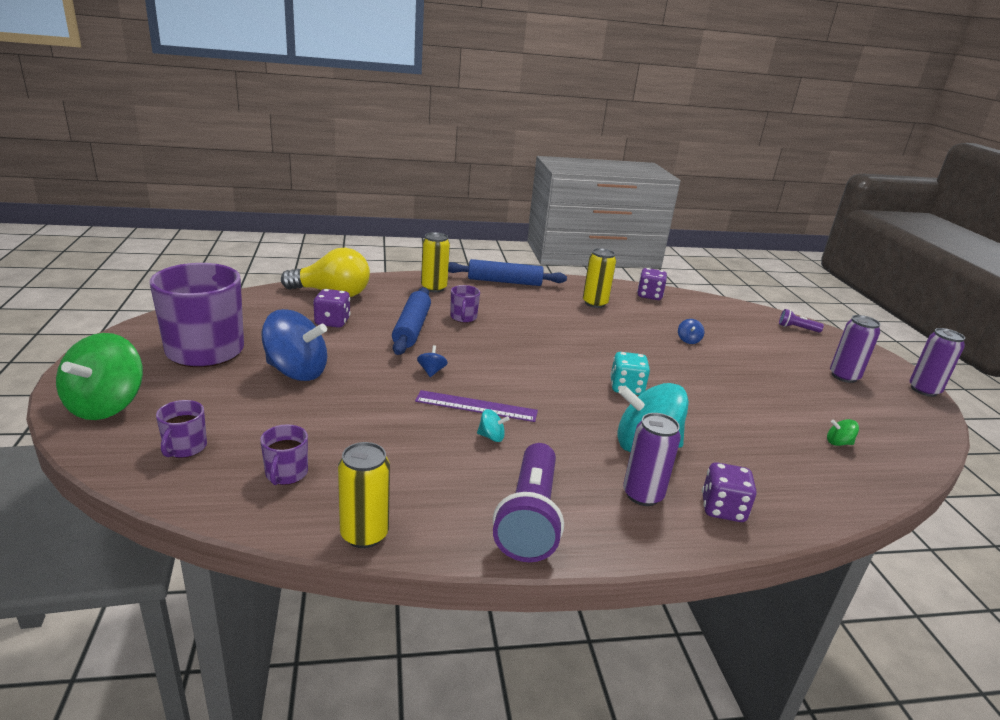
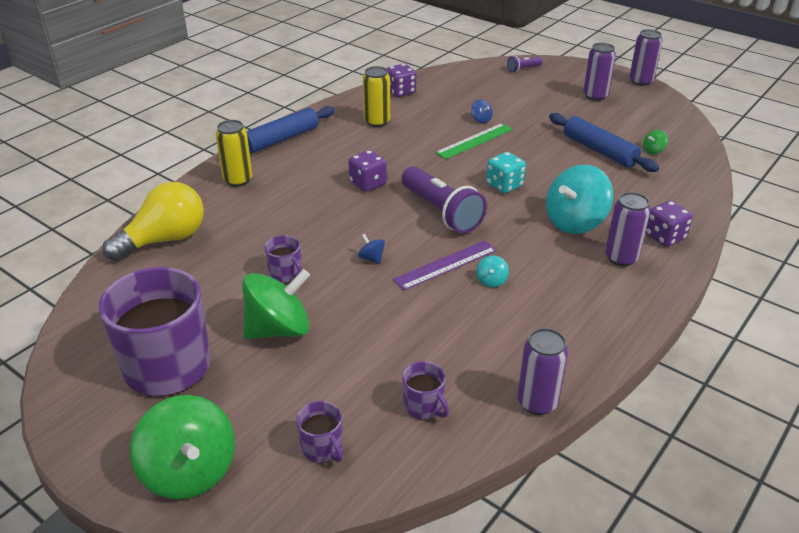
camera: 40 degrees left, 10 degrees up
blue spinning top [261,309,327,381] -> green spinning top [242,269,310,339]
purple dice [313,289,351,328] -> purple dice moved to [348,150,387,192]
yellow can [338,442,390,548] -> purple can [517,328,568,415]
blue rolling pin [392,287,431,355] -> blue rolling pin moved to [549,113,659,172]
purple mug [450,285,480,323] -> purple mug moved to [264,235,302,283]
turquoise spinning top [477,409,510,442] -> turquoise spinning top turned 135 degrees clockwise [477,255,509,287]
purple flashlight [493,443,564,562] -> purple flashlight moved to [402,166,487,233]
none -> green ruler [435,123,513,159]

